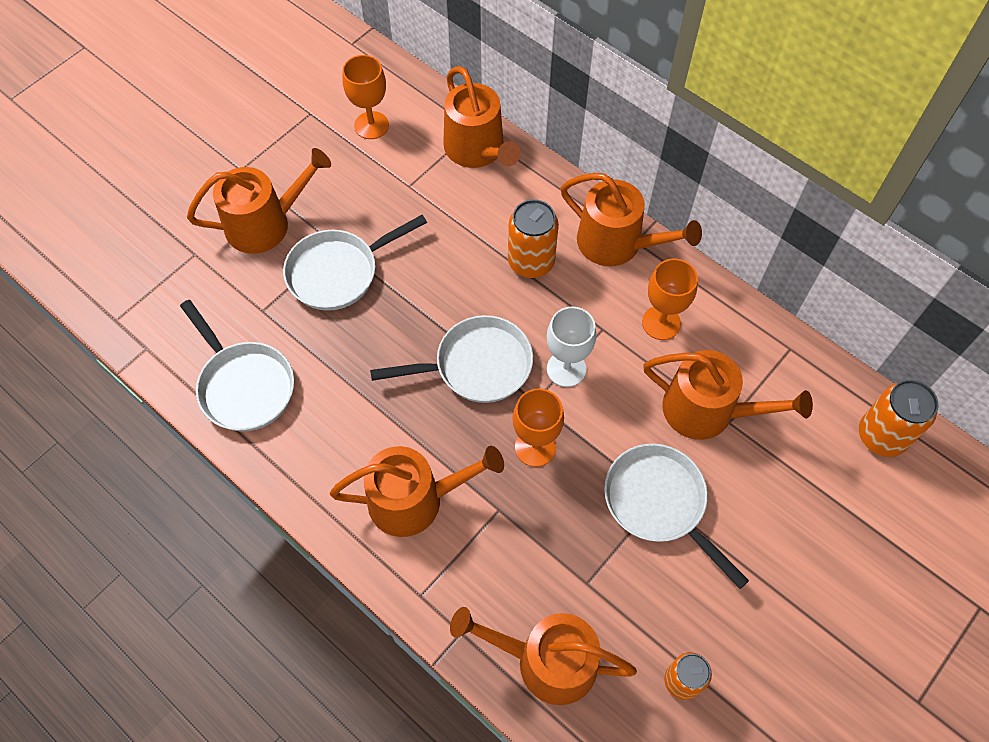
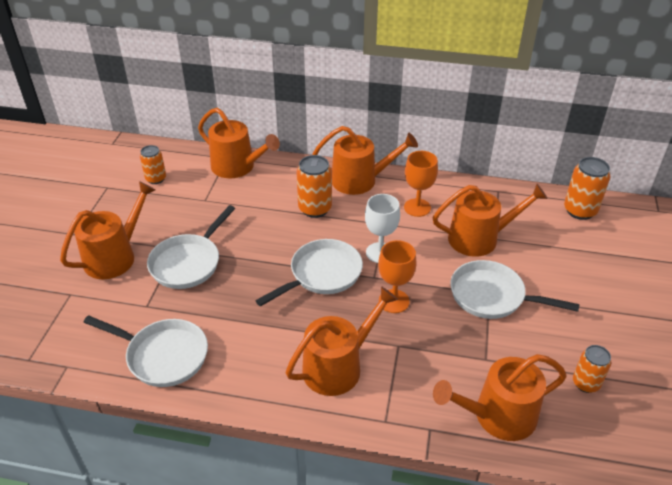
camera: 30 degrees left, 20 degrees down
orange goblet [342,55,389,139] -> orange can [140,145,166,184]

